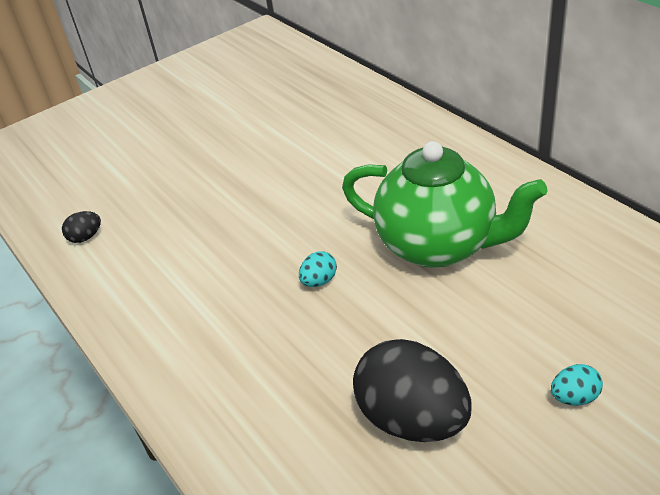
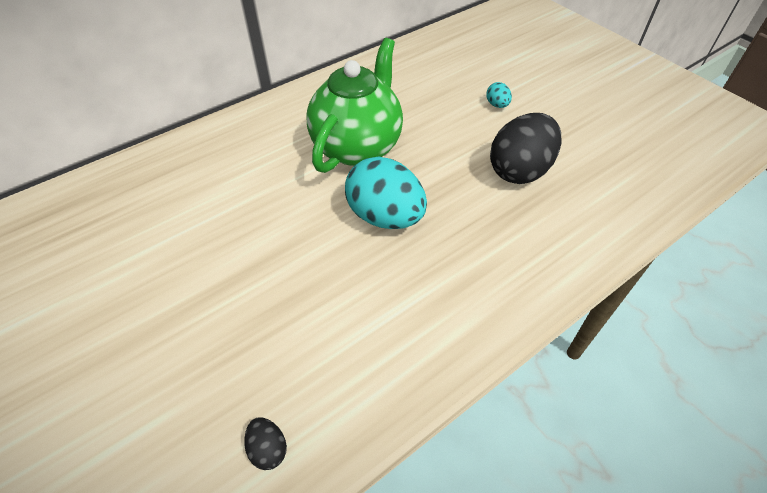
camera: 95 degrees left, 10 degrees up
turquoise egg [299,251,337,287] -> turquoise egg [345,156,427,229], size x2.34

